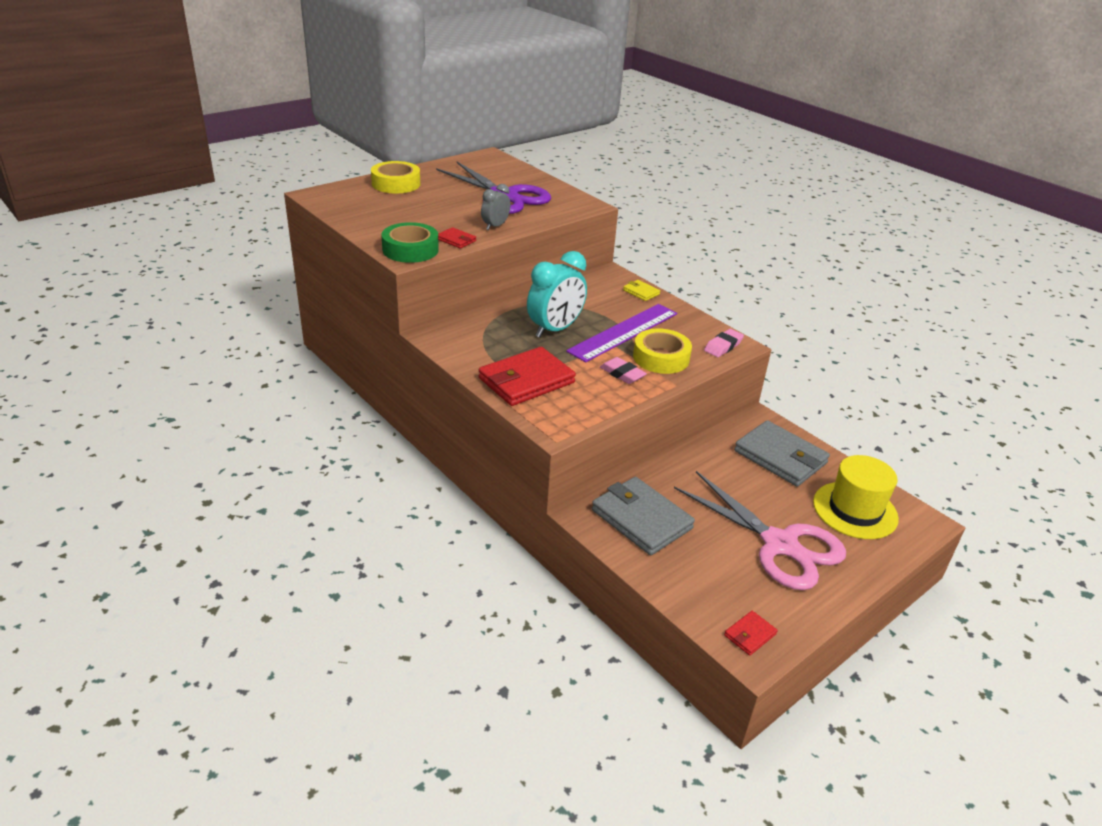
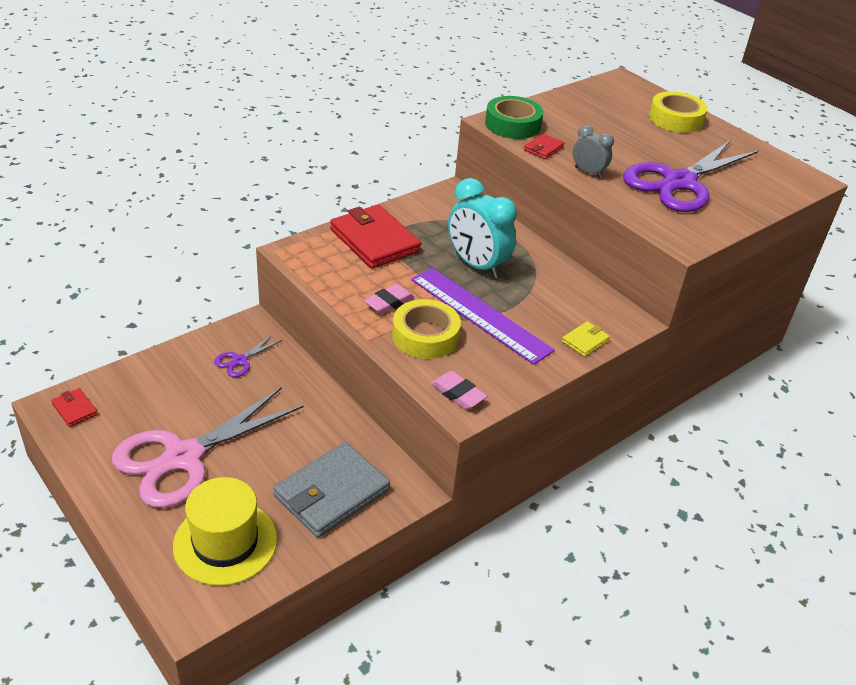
camera: 90 degrees right, 5 degrees up
grey wallet [592,477,695,555] -> purple scissors [214,334,282,377]

